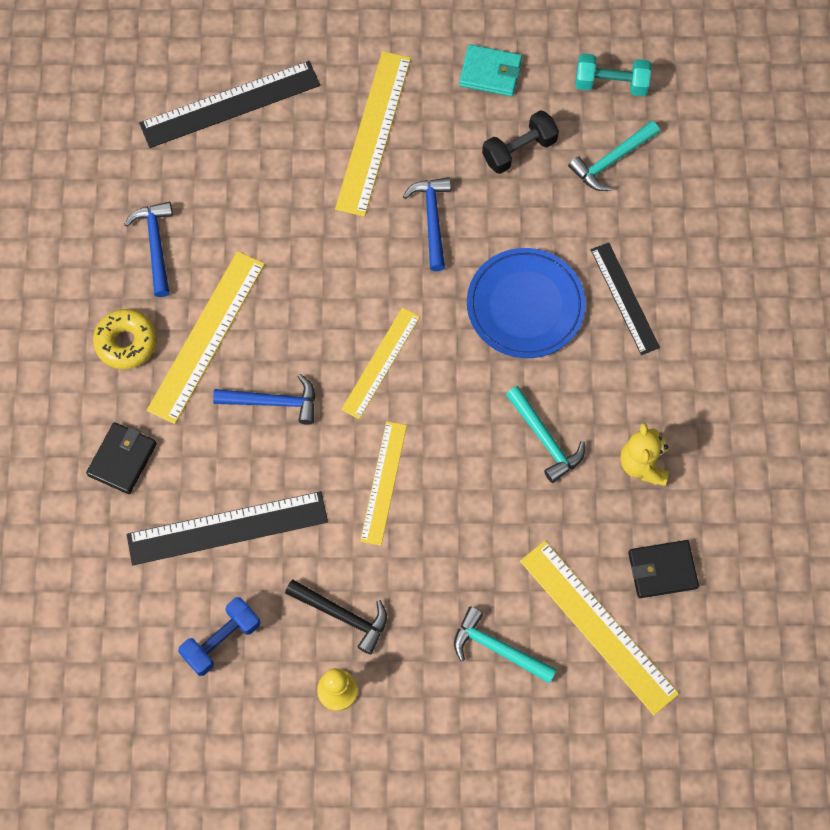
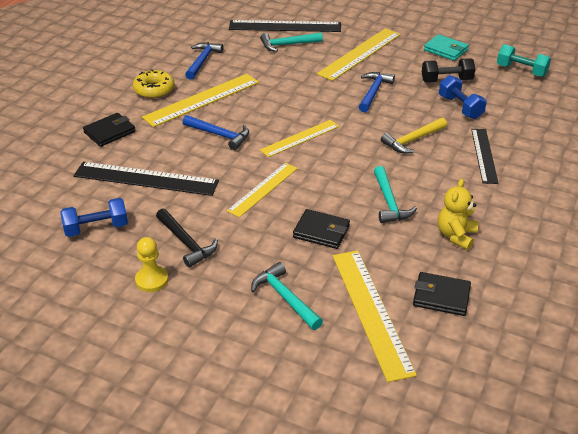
camera: 25 degrees right, 30 degrees down
blue plate [467,248,586,358] -> yellow hammer [381,118,447,153]
turquoise hammer [568,121,660,191] -> turquoise hammer moved to [260,33,323,52]
none -> black wallet [293,209,350,249]
none -> blue dumbbell [439,75,487,119]

